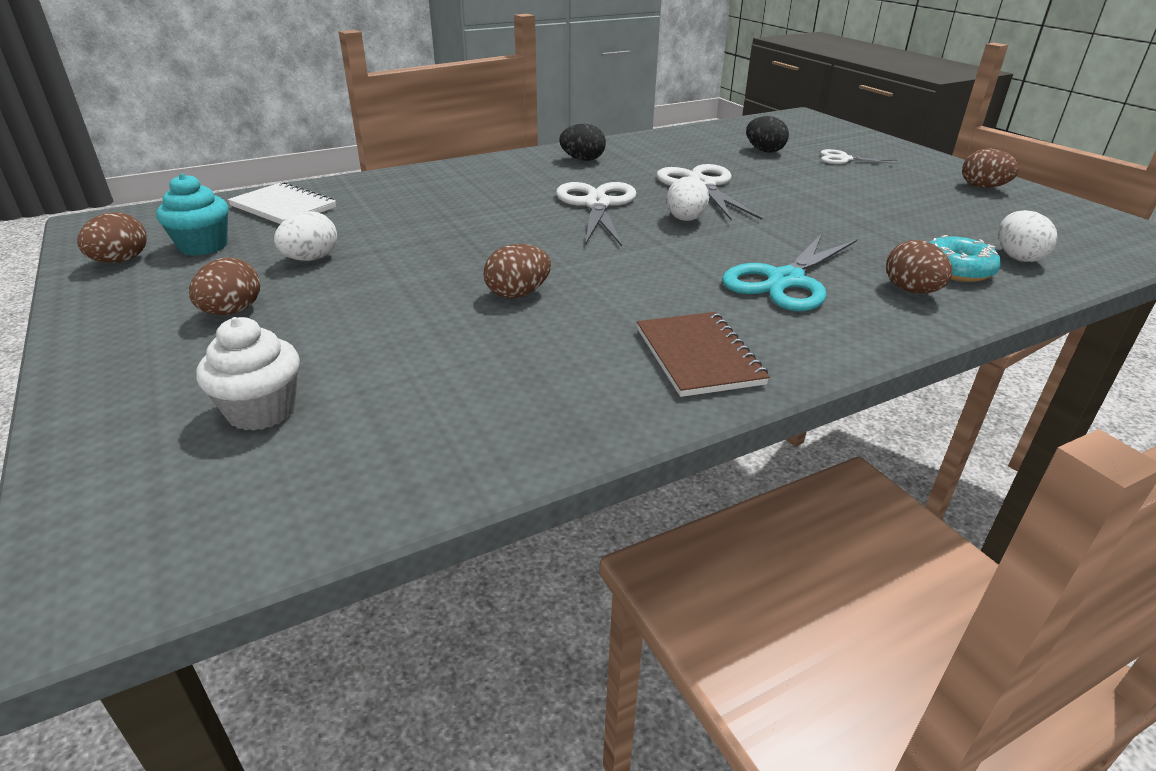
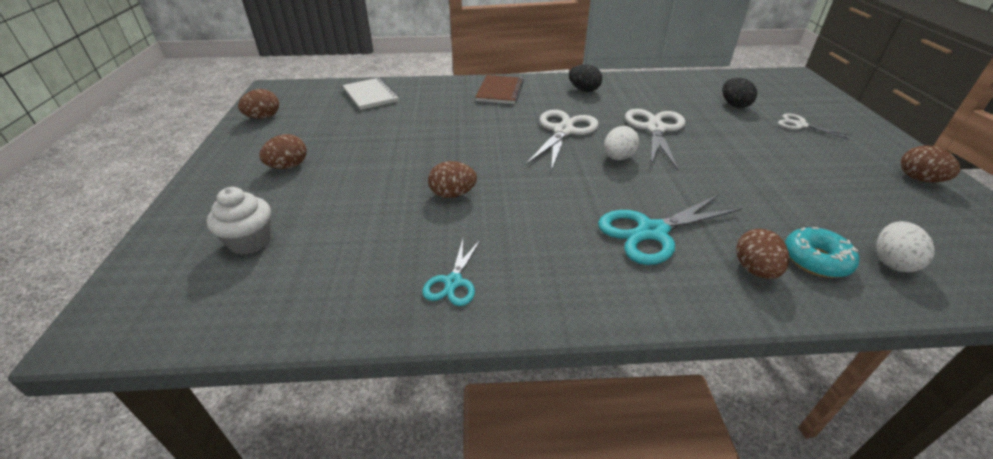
camera: 25 degrees right, 5 degrees up
turquoise cupcake [156,173,229,256] -> none
white egg [274,211,337,261] -> none
brown notebook [637,312,770,397] -> brown notebook moved to [475,75,524,104]
none -> turquoise scissors [422,239,481,306]

